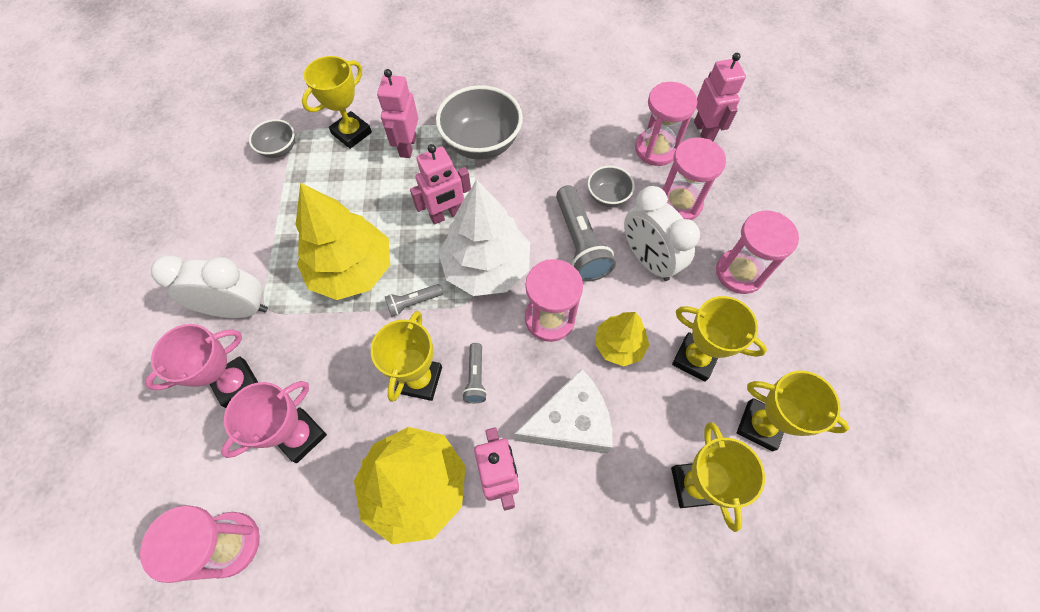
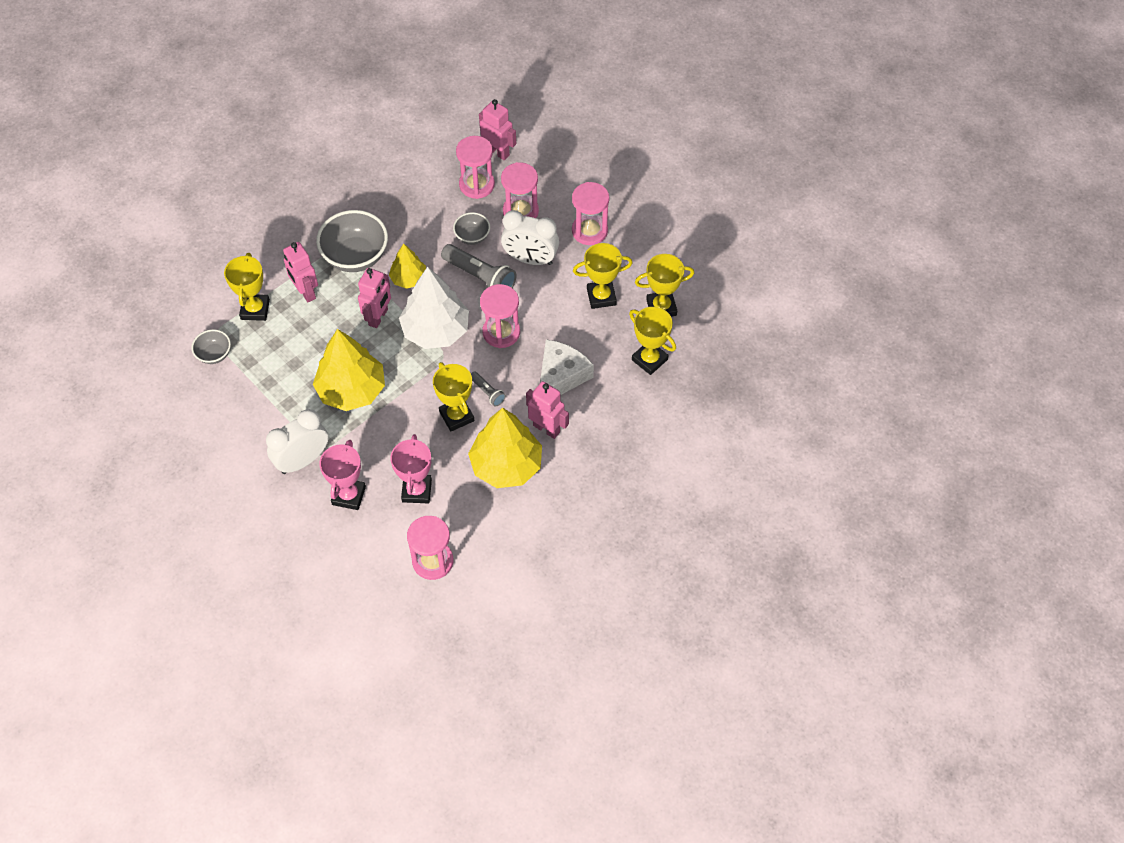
camera: 40 degrees left, 5 degrees down
grey flashlight [385,284,443,317] -> none
yellow tree [595,312,649,367] -> yellow tree moved to [389,244,426,289]

